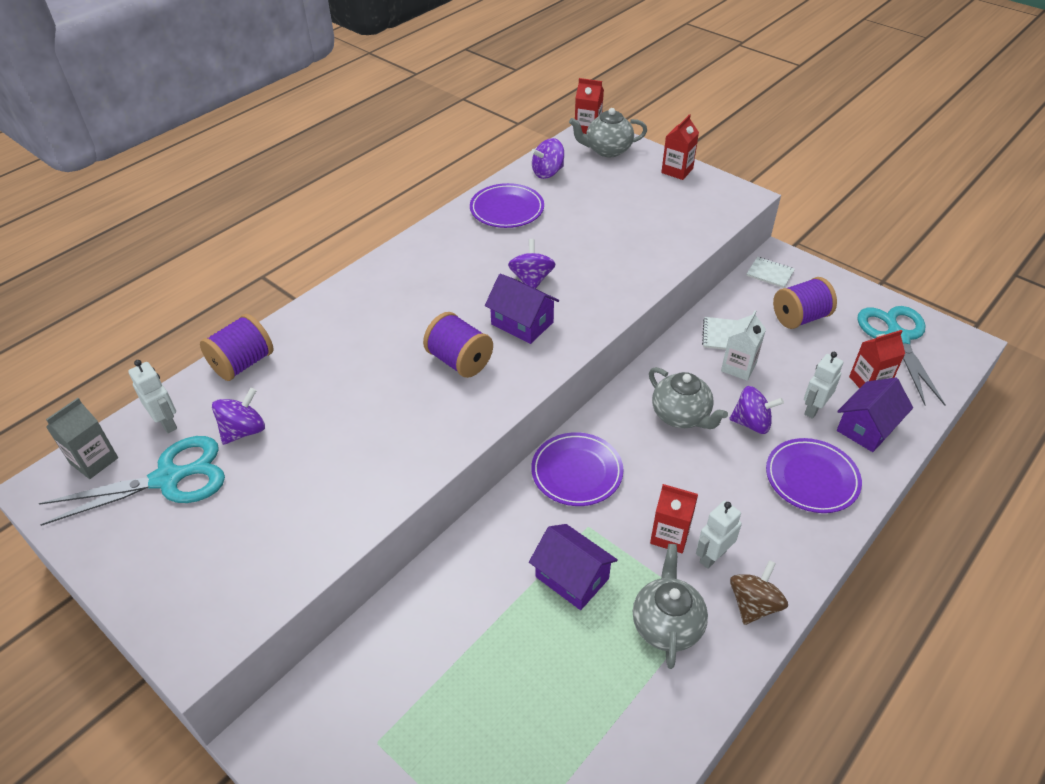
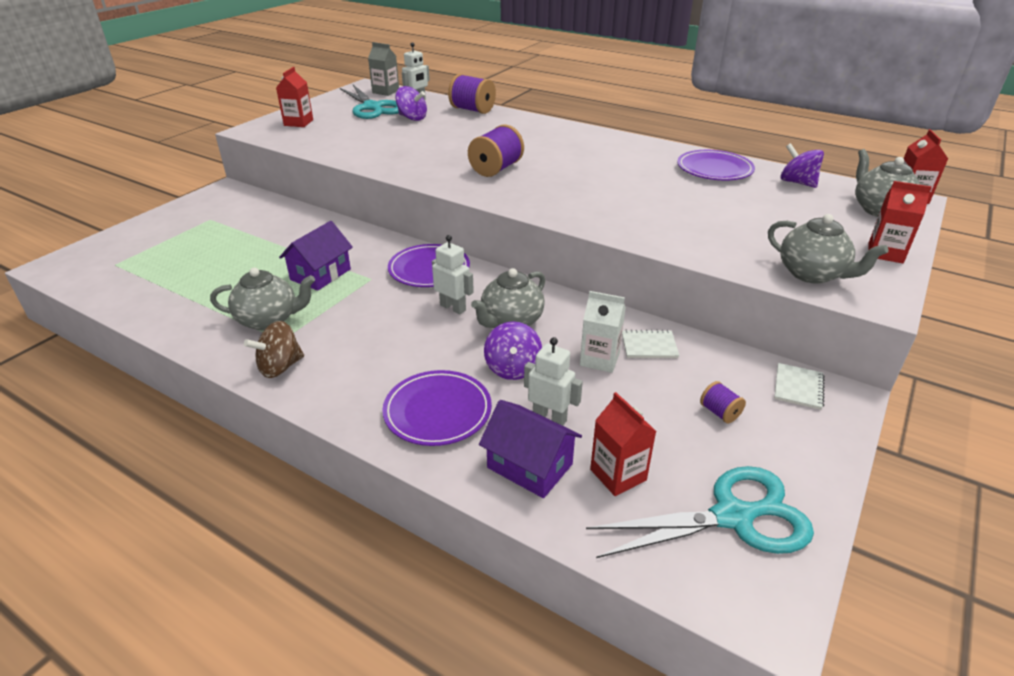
camera: 80 degrees right, 10 degrees down
purple house [485,274,559,344] -> none
purple spinning top [508,239,556,289] -> none
red carton [650,484,698,553] -> red carton moved to [276,67,313,127]
white robot [696,501,742,569] -> white robot moved to [432,235,474,314]
brown spinning top [730,560,788,625] -> brown spinning top turned 120 degrees clockwise [244,321,304,378]
purple spool [773,277,837,329] -> purple spool [700,381,746,423], size x0.52
none -> grey teapot [768,214,889,284]

